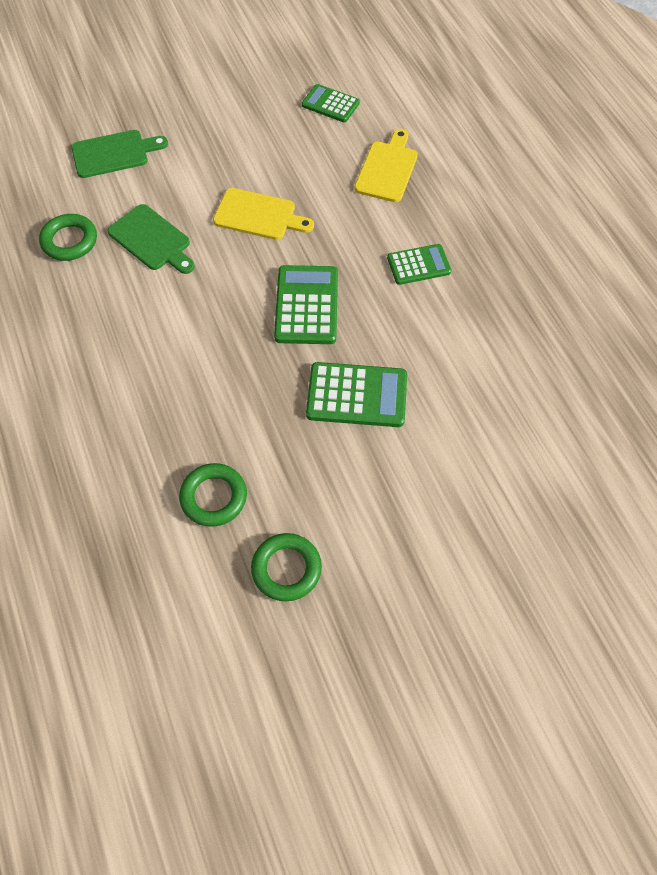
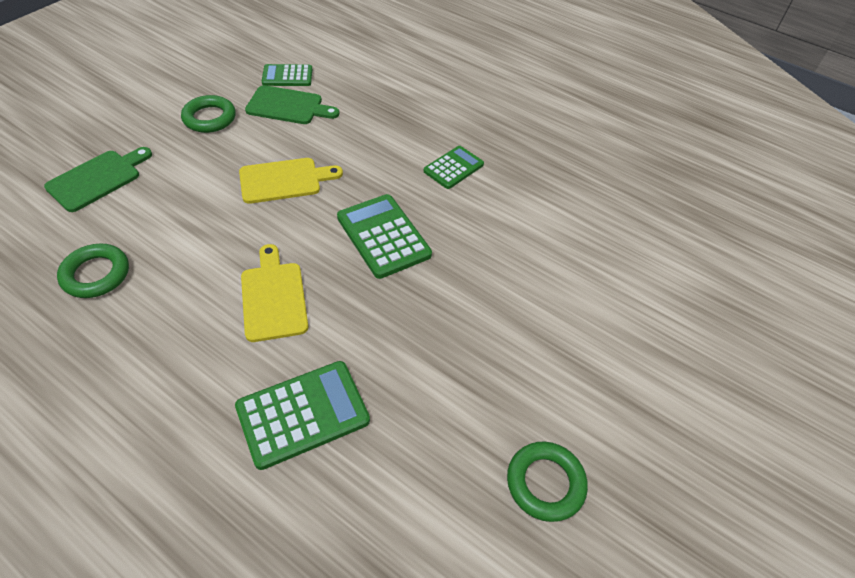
camera: 35 degrees left, 10 degrees down
green cutting board [107,204,195,274] -> green cutting board moved to [245,85,339,124]
green ring [179,463,247,527] -> green ring moved to [181,95,236,133]
green calculator [306,362,407,427] -> green calculator moved to [235,361,370,470]
yellow cutting board [355,129,418,202] -> yellow cutting board moved to [241,244,308,342]

